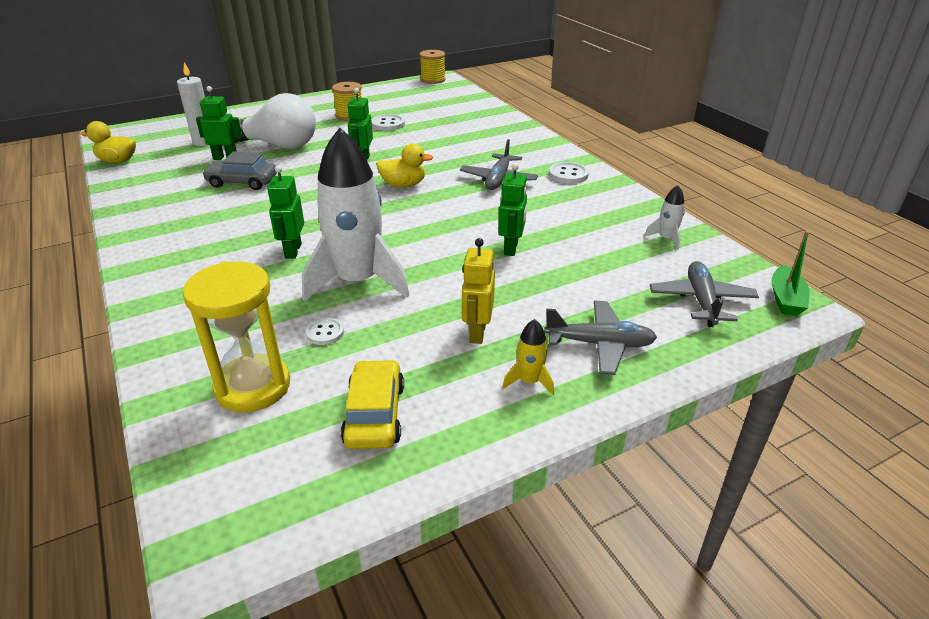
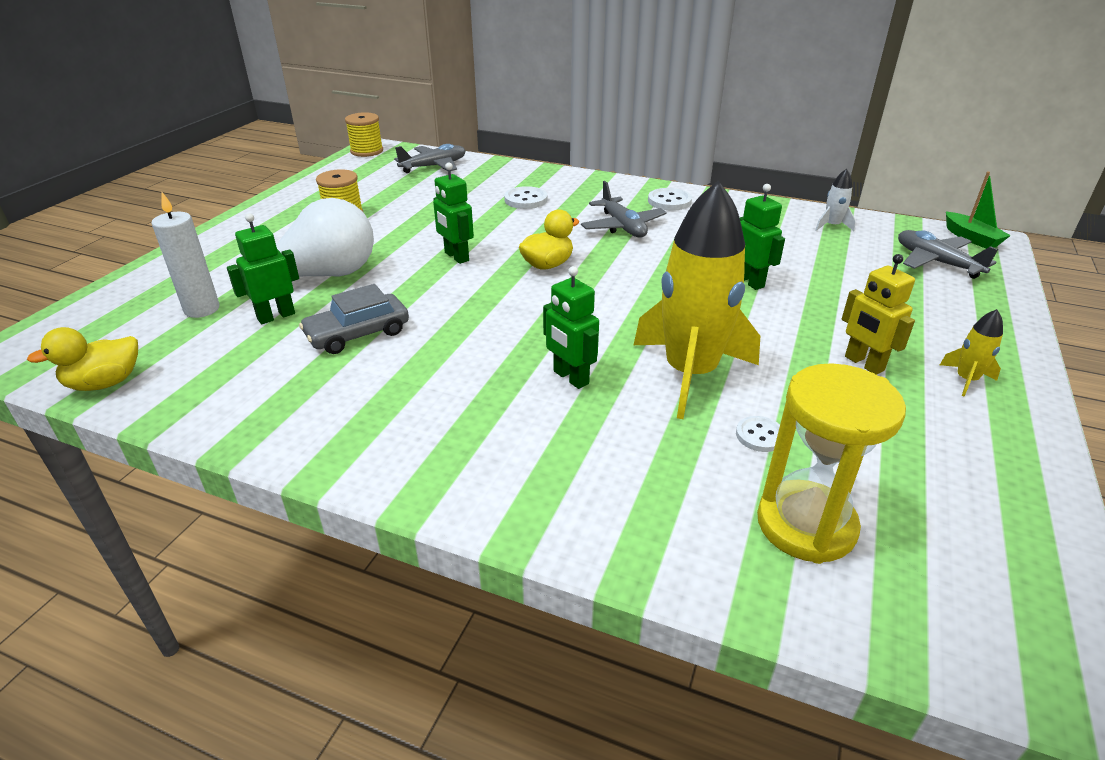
camera: 40 degrees left, 0 degrees up
white rocket [302,128,409,302] -> yellow rocket [634,180,760,419]
yellow car [341,360,404,449] -> none
white button [371,114,405,131] -> white button moved to [504,186,548,209]
grey plane [544,301,657,375] -> grey plane moved to [394,144,466,173]

